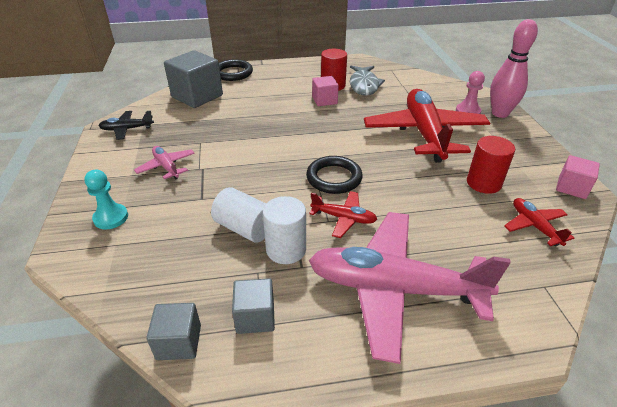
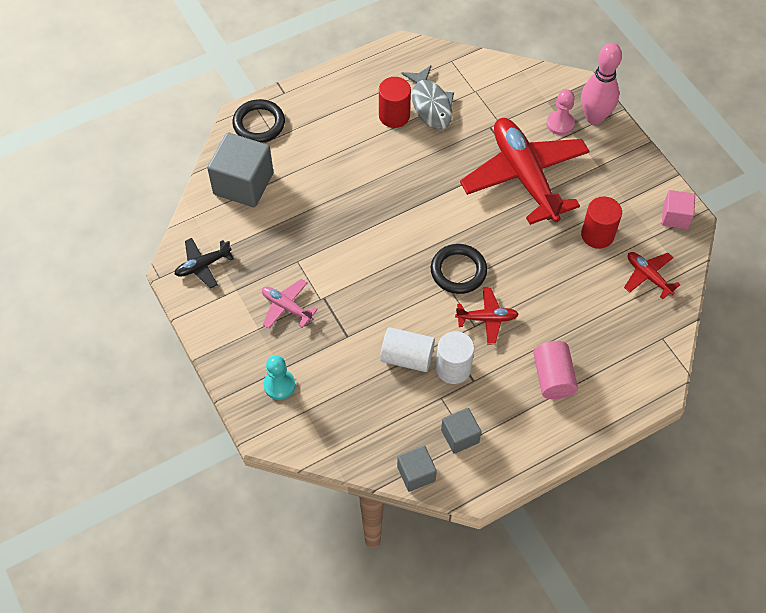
camera: 20 degrees left, 20 degrees up
pink plane [309,212,511,364] -> pink cylinder [533,341,578,399]
pink cube [312,76,339,106] -> none

